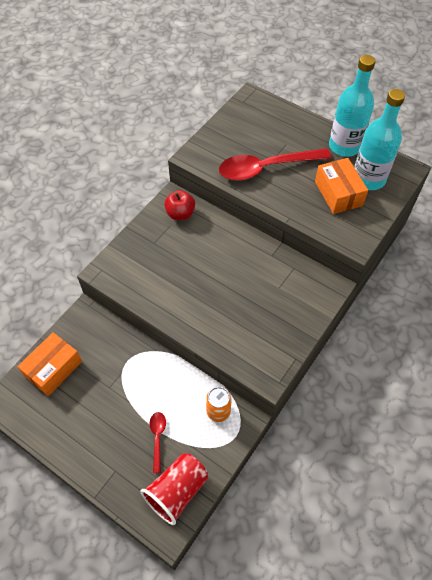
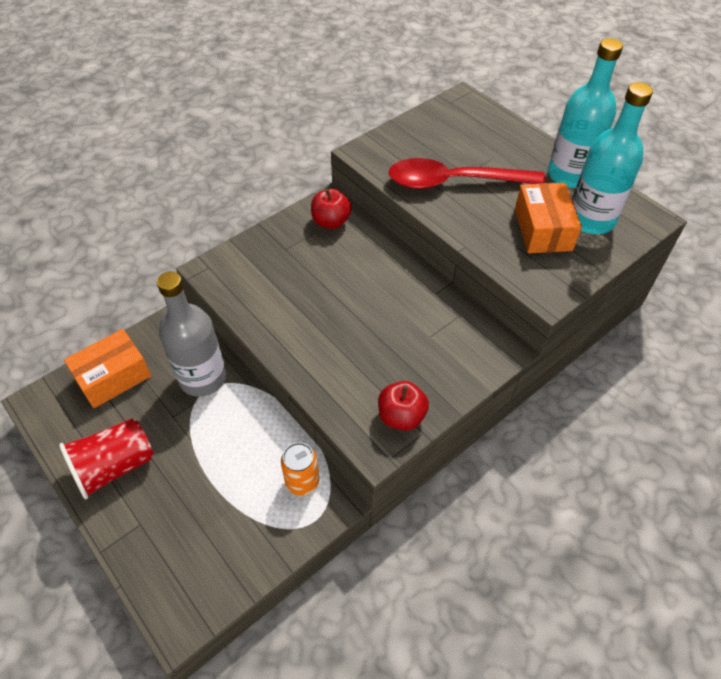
camera: 15 degrees right, 5 degrees down
red cup [141,453,208,525] -> red cup moved to [59,419,153,499]
red spoon [149,412,166,473] -> none
none -> grey bottle [157,271,227,397]
none -> red apple [378,381,429,431]

